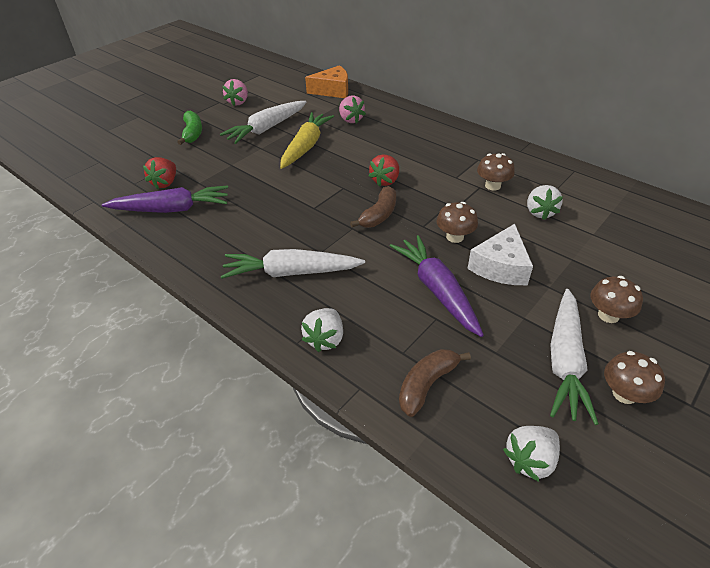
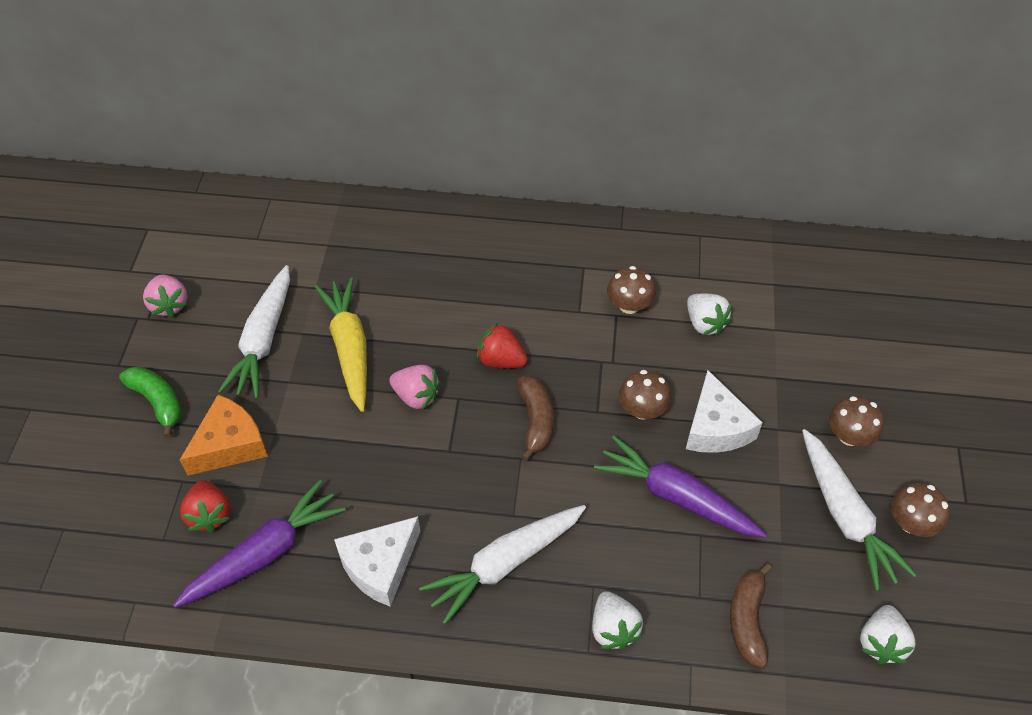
camera: 35 degrees left, 10 degrees up
orange cheese [305,65,348,98] -> orange cheese moved to [180,395,268,476]
pink strawberry [339,95,366,123] -> pink strawberry moved to [389,365,441,410]
red strawberry [368,154,399,187] -> red strawberry turned 120 degrees clockwise [477,323,528,368]
none -> white cheese [334,516,420,607]

